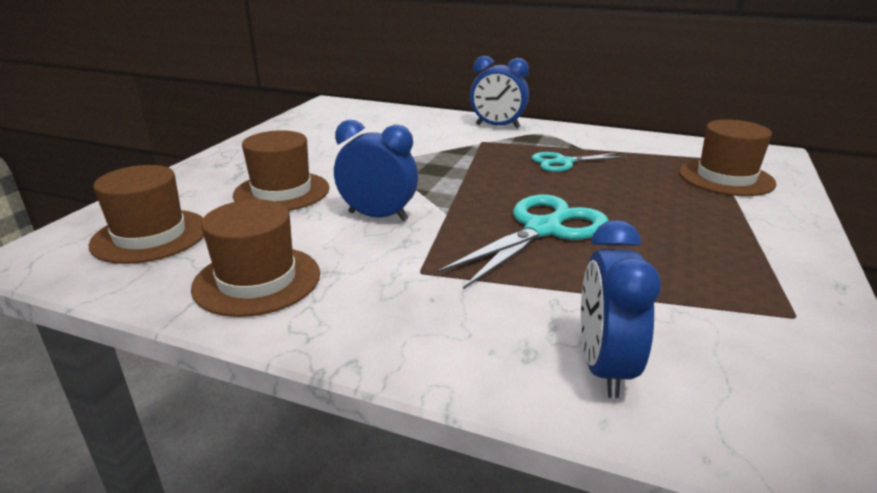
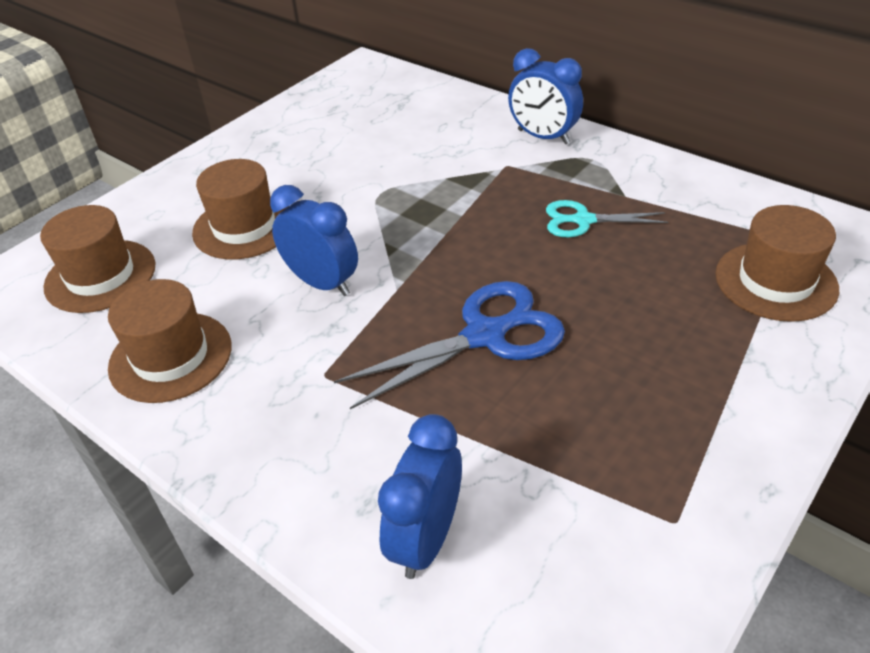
camera: 20 degrees right, 15 degrees up
turquoise scissors [437,194,609,289] -> blue scissors [334,281,565,409]

